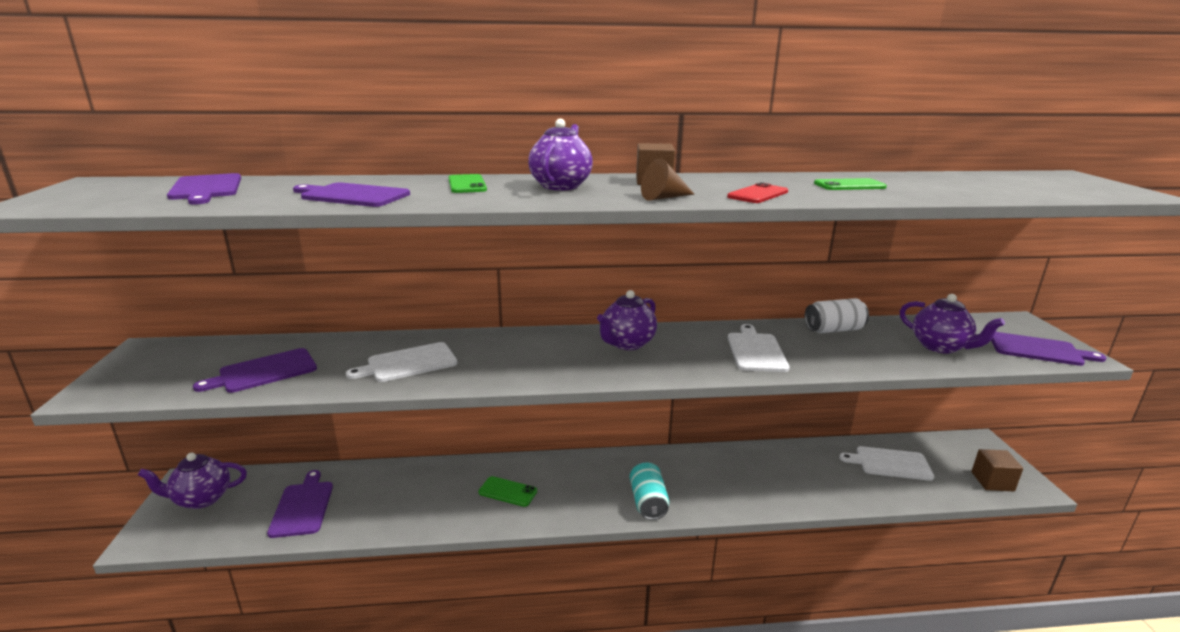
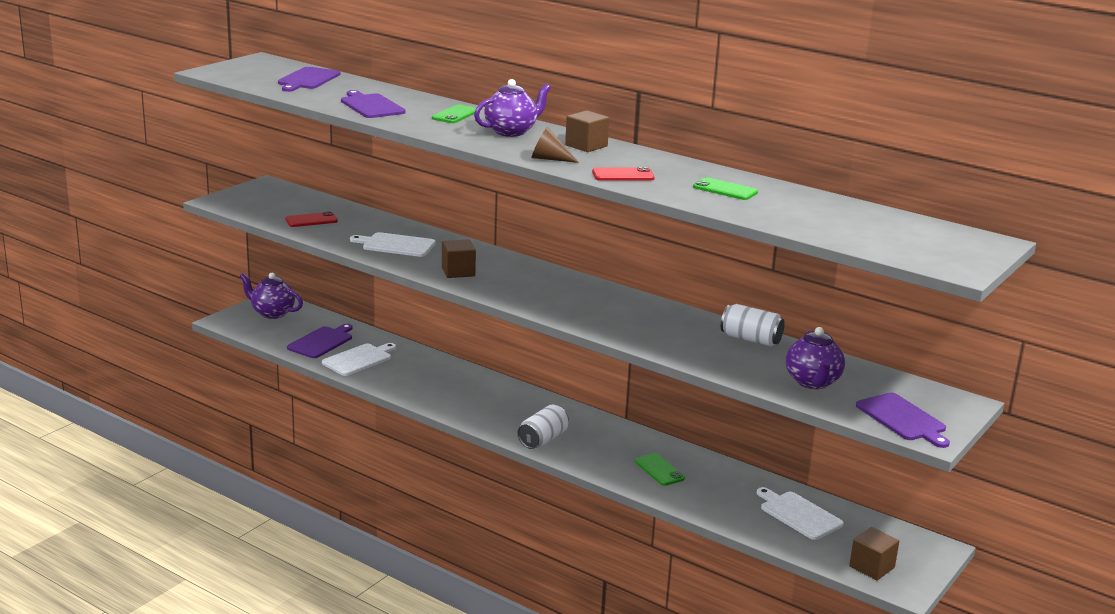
camera: 40 degrees right, 0 degrees up
purple cutting board [193,348,317,393] -> red phone [285,211,338,227]
green phone [478,476,537,507] -> green phone moved to [635,453,685,486]
purple teapot [597,290,657,350] -> none
turquoise can [630,462,669,520] -> white can [517,404,569,449]
white cutting board [728,324,790,372] -> white cutting board moved to [322,343,396,376]
none -> brown cube [442,239,476,278]

